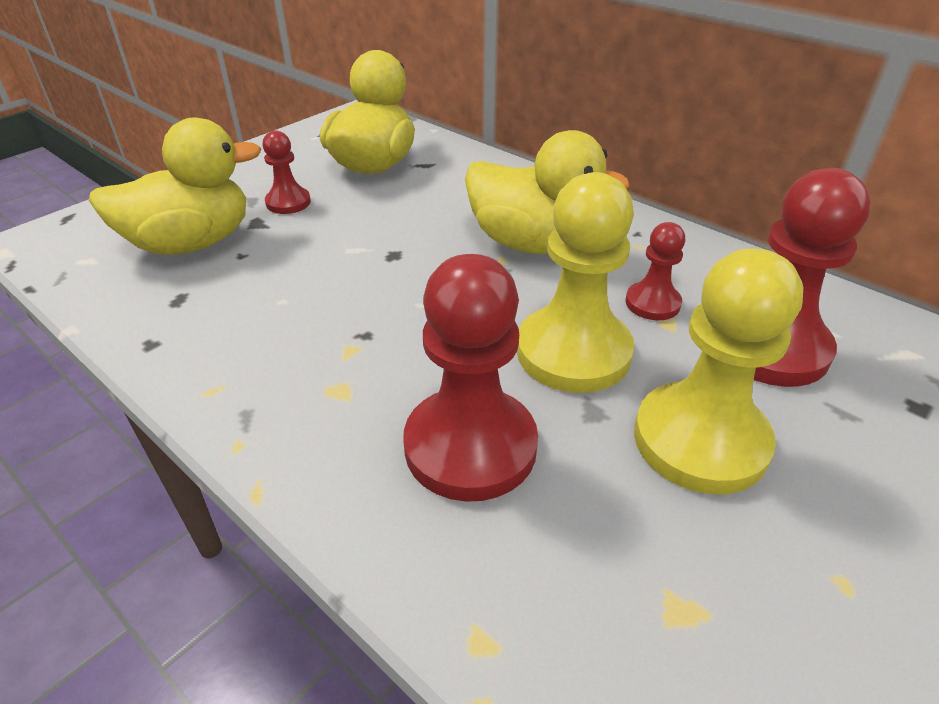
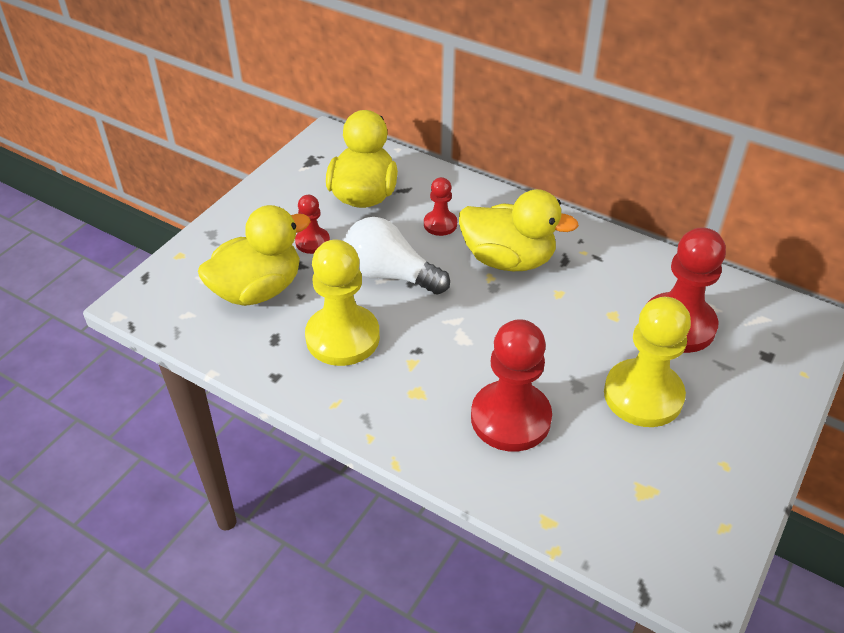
camera: 10 degrees left, 5 degrees up
yellow pawn [517,172,634,393] -> yellow pawn moved to [305,240,380,366]
red pawn [626,222,685,320] -> red pawn moved to [424,177,457,236]
none -> white light bulb [344,217,450,295]

